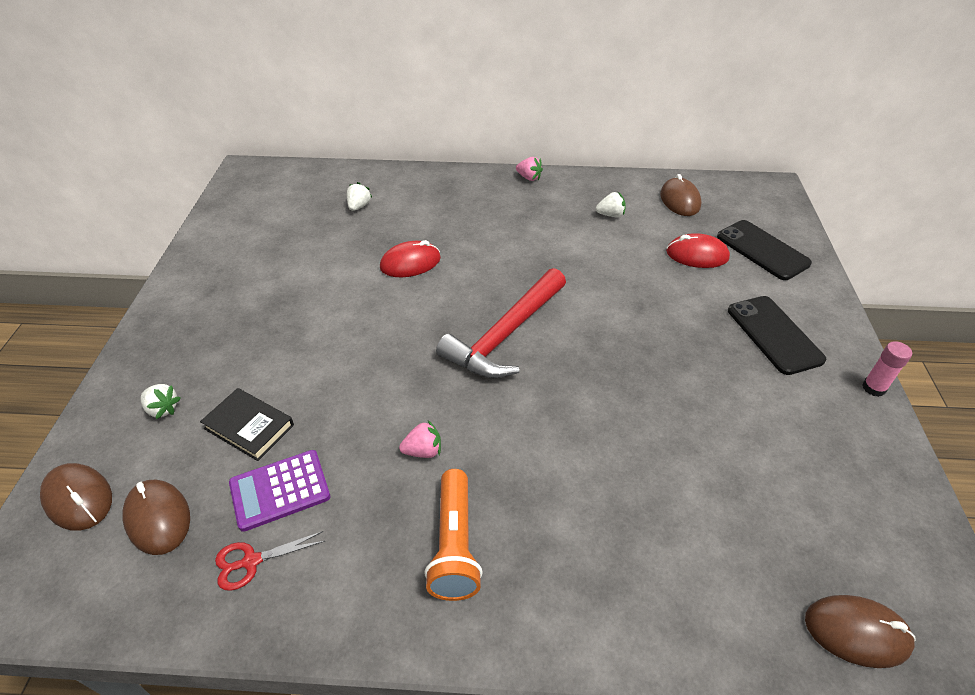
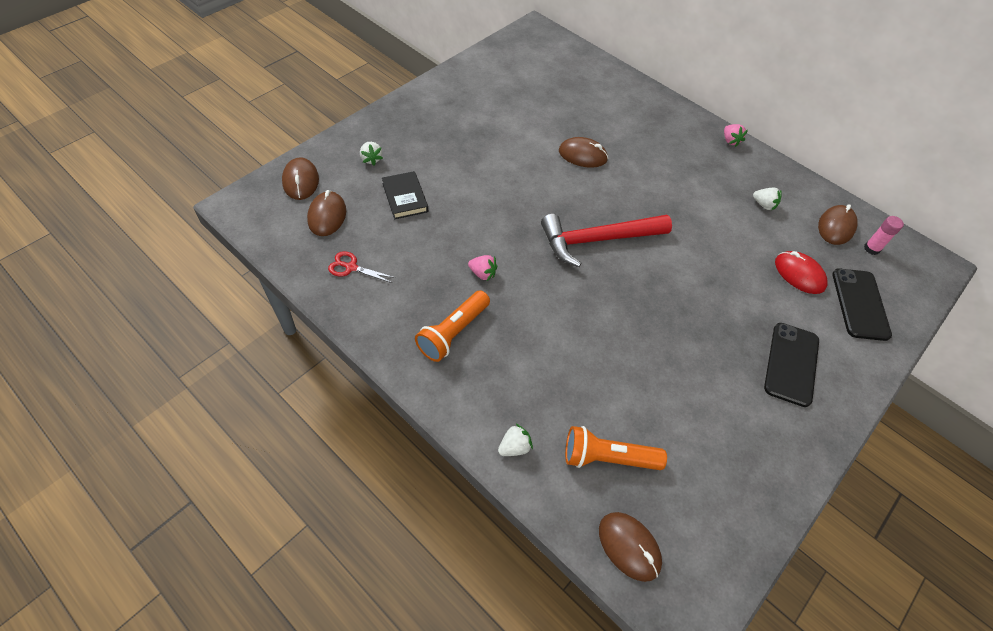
camera: 35 degrees right, 10 degrees up
purple calculator [229,450,330,532] -> none
white strawberry [347,182,373,211] -> white strawberry moved to [498,424,533,456]
red mouse [380,240,441,277] -> brown mouse [559,137,608,168]
pink glue stick [862,341,912,397] -> pink glue stick moved to [864,216,904,255]
none -> orange flashlight [565,426,667,470]

